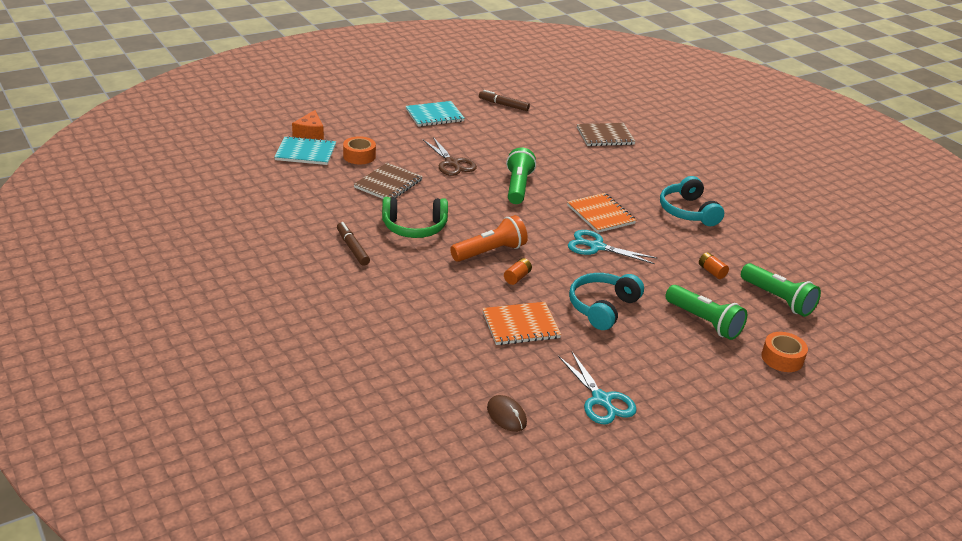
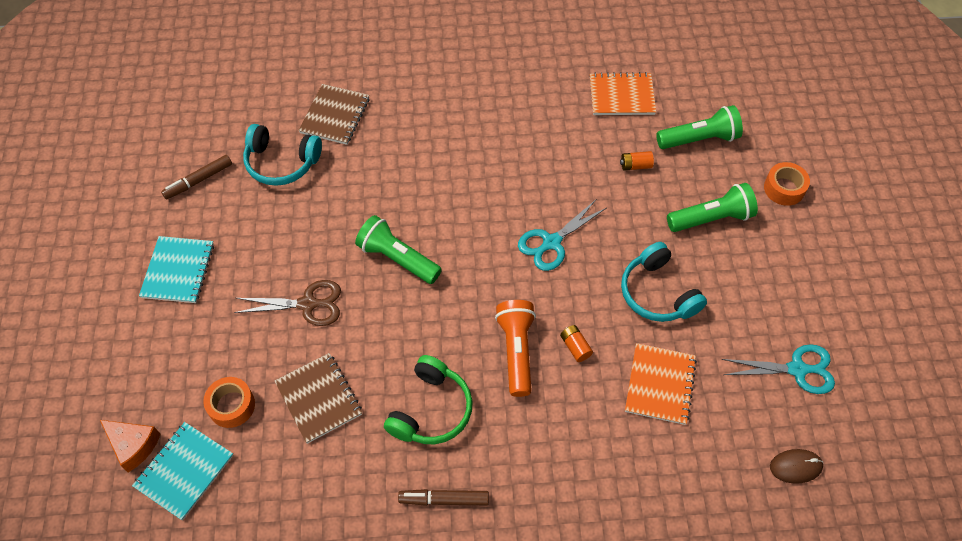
camera: 60 degrees left, 25 degrees up
orange notebook [567,193,636,233] -> orange notebook moved to [590,72,656,115]
turquoise headphones [660,176,724,226] -> turquoise headphones moved to [243,124,322,186]

